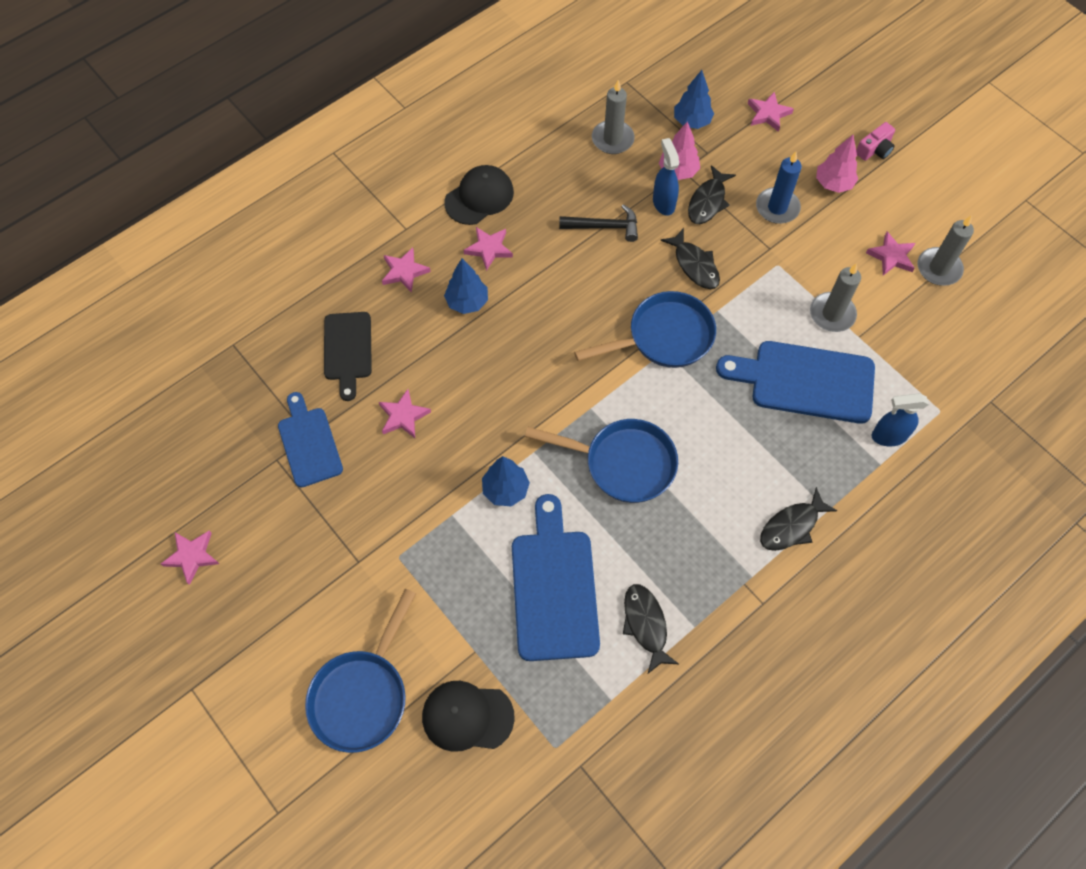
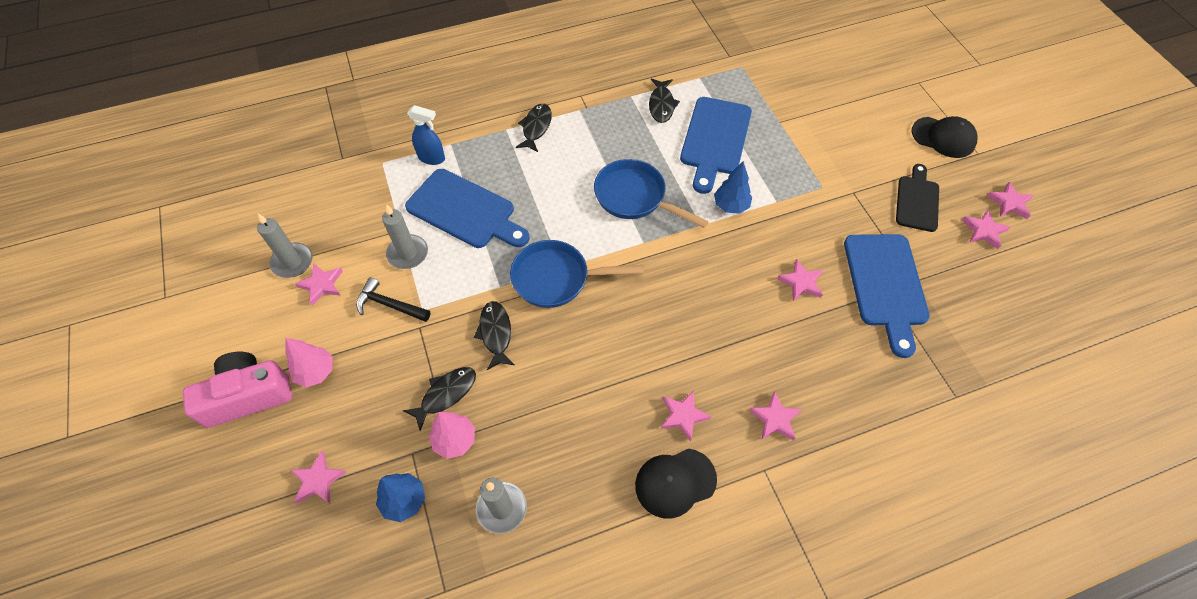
camera: 160 degrees left, 5 degrees down
blue cutting board [278,392,343,487] -> blue cutting board [844,234,930,358], size x1.56
blue pan [305,589,416,753] -> none
black cutting board [324,312,372,401] -> black cutting board moved to [896,164,939,232]
black cap [422,681,515,752] -> black cap moved to [911,116,978,158]
blue tree [444,258,488,314] -> none
black hammer [559,204,638,242] -> black hammer moved to [356,277,430,322]
blue spray bottle [653,138,679,216] -> none
blue candle [756,152,802,224] -> none
black fish [760,487,838,551] -> black fish turned 60 degrees counterclockwise [516,104,552,152]
pink camera [856,122,895,161] -> pink camera [183,352,292,428], size x2.01
none -> pink star [987,182,1034,219]

